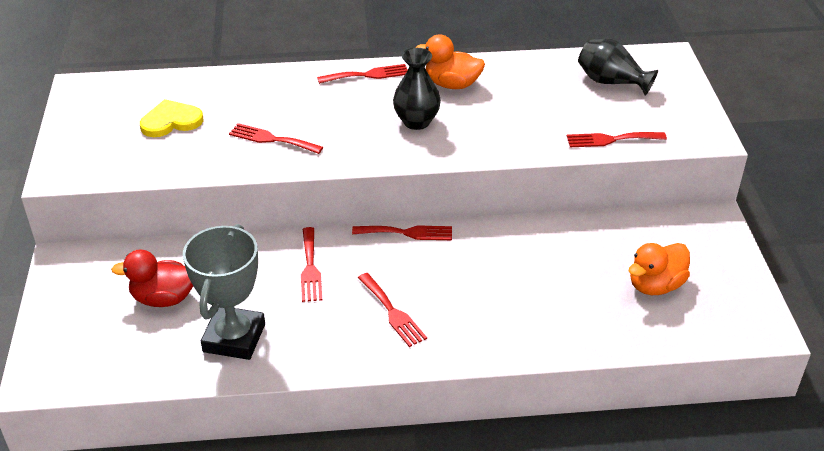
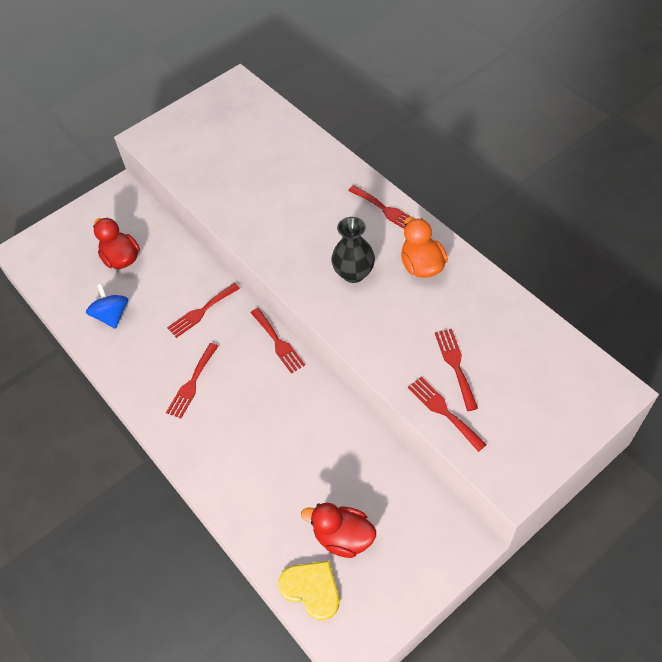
camera: 60 degrees right, 15 degrees up
yellow heart [140,99,203,137] -> yellow heart moved to [278,561,339,620]
grey trophy [183,224,265,360] -> blue spinning top [86,284,128,329]
red fork [229,123,323,154] -> red fork moved to [435,329,478,411]
black vase [578,39,658,96] -> none
orange duck [629,243,690,295] -> red duck [301,503,376,558]

